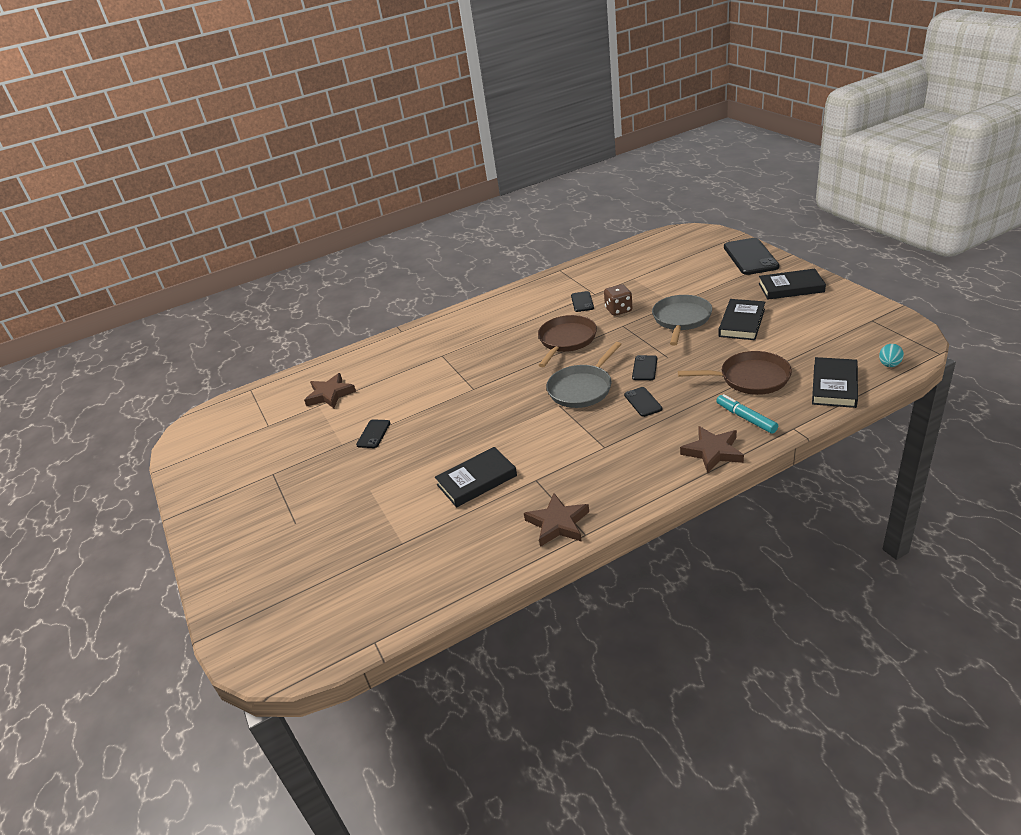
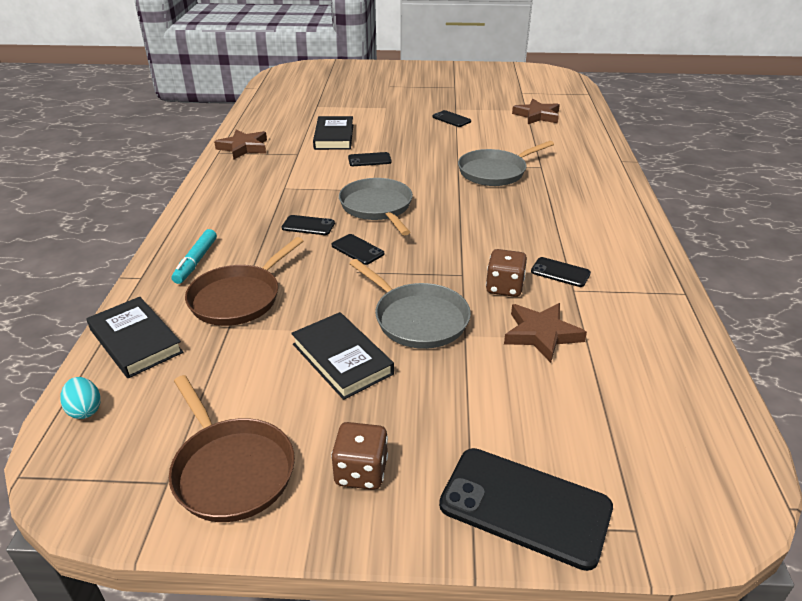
camera: 115 degrees right, 0 degrees up
brown pan [538,315,597,367] -> brown pan moved to [169,375,295,522]
brown star [680,426,744,473] -> brown star moved to [504,303,587,363]
turquoise marker [717,394,778,434] -> turquoise marker turned 105 degrees clockwise [171,229,217,284]
black book [759,269,826,300] -> brown dice [331,422,388,490]
none -> black phone [348,152,392,166]
none -> grey pan [458,141,554,186]

